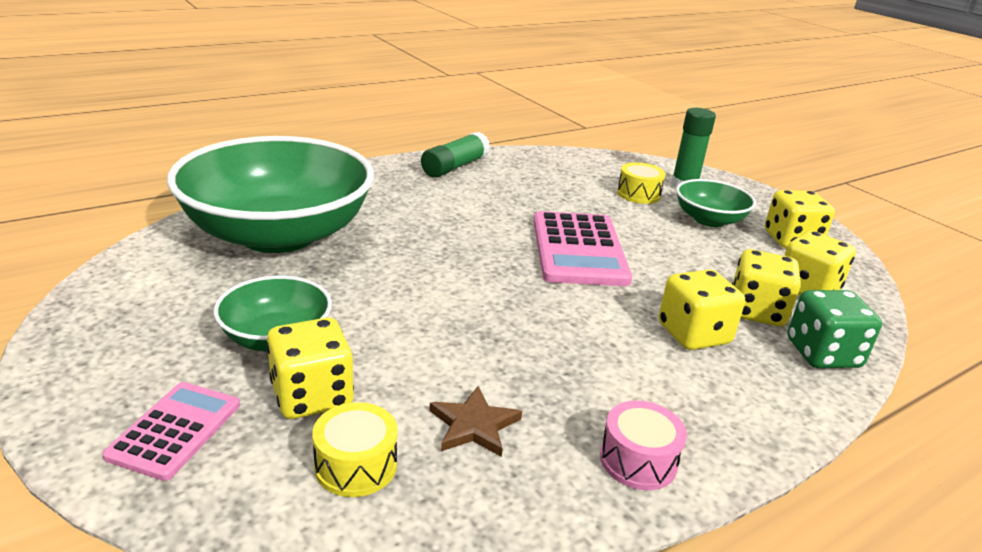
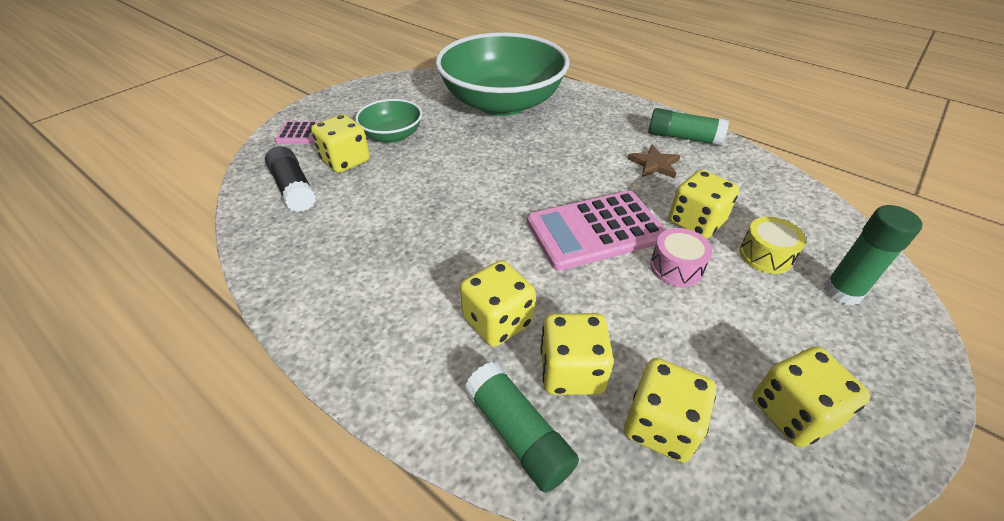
camera: 75 degrees right, 15 degrees up
yellow drum [312,402,398,497] -> black glue stick [265,146,316,212]
brown star [429,386,522,457] -> brown star moved to [628,145,680,178]
pink drum [600,400,687,490] -> pink drum moved to [650,228,712,287]
green bowl [676,179,756,227] -> none
green dice [788,290,882,368] -> green glue stick [464,362,579,492]
none -> yellow dice [669,170,739,239]

